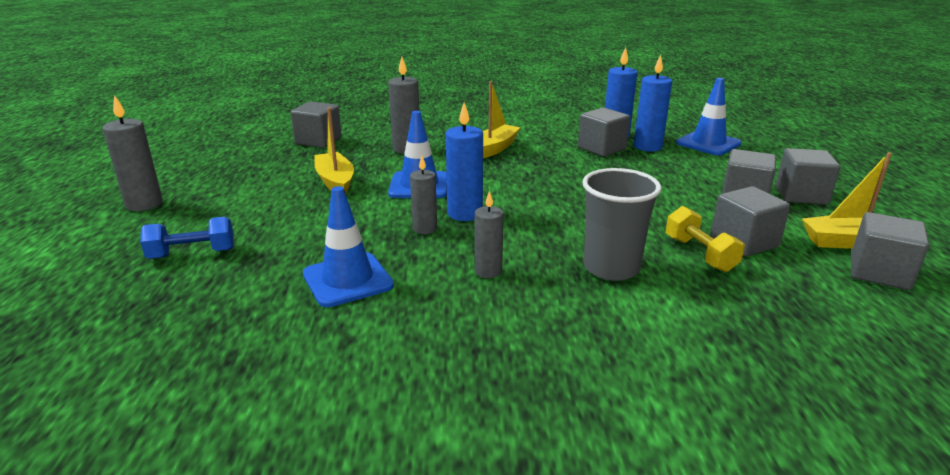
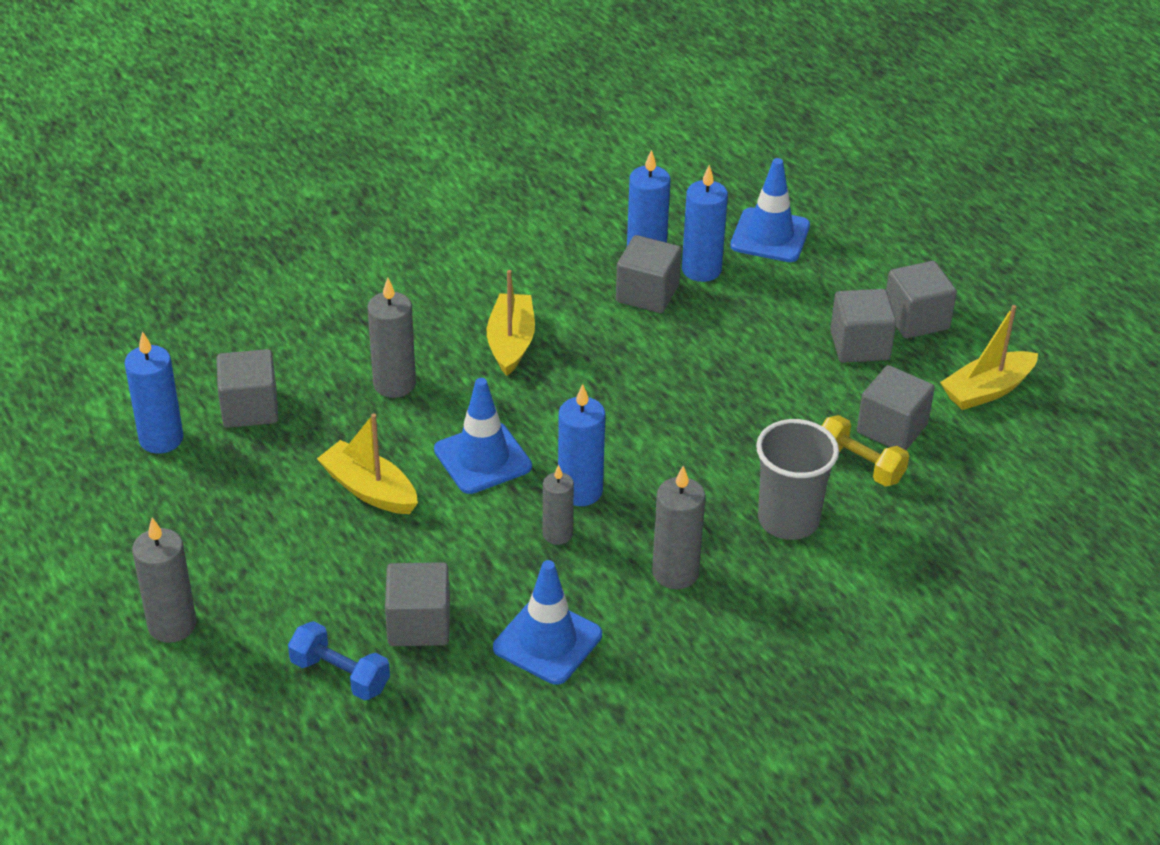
camera: 30 degrees left, 15 degrees up
blue dumbbell [140,217,234,259] -> blue dumbbell turned 75 degrees clockwise [288,621,390,701]
grey candle [475,191,504,278] -> grey candle [652,466,706,589], size x1.52
grey cube [851,212,929,290] -> grey cube moved to [385,562,450,646]
none -> blue candle [124,331,183,454]

